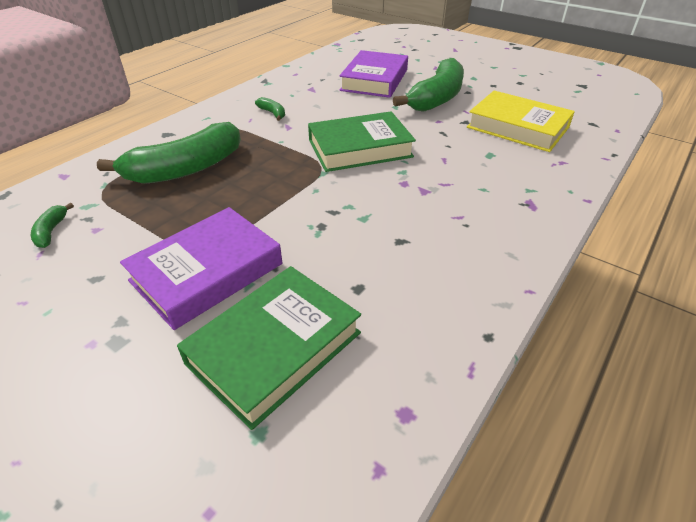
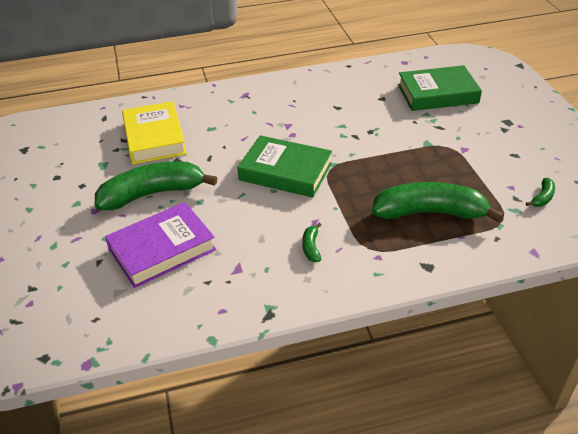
camera: 140 degrees left, 0 degrees up
purple book [120,207,282,330] -> none

